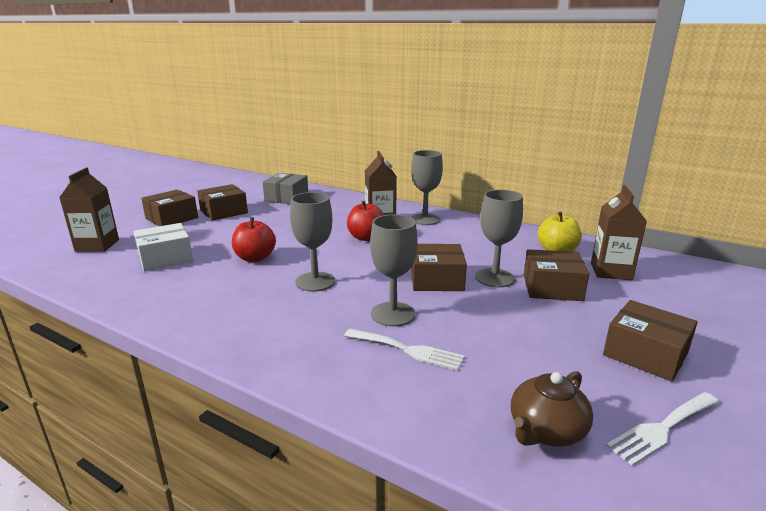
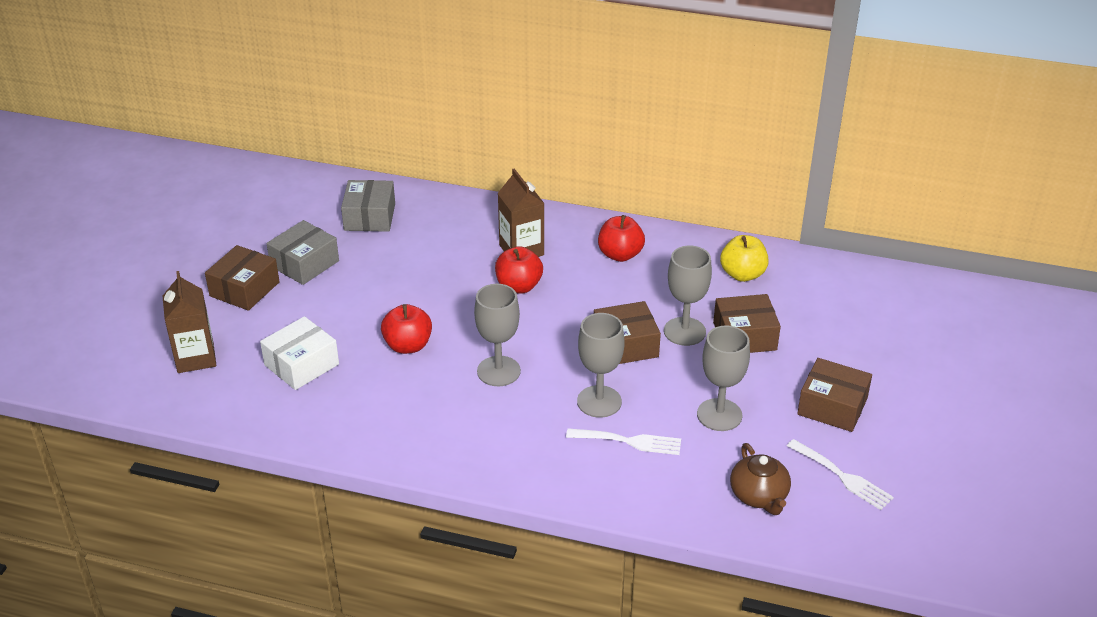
camera: 15 degrees left, 15 degrees up
brown box [197,184,248,221] -> grey box [266,220,339,285]
grey goblet [411,150,443,225] -> grey goblet moved to [697,326,750,431]
brown teapot [511,371,593,447] -> brown teapot turned 45 degrees counterclockwise [730,443,791,515]
brown carton [591,185,647,280] -> none
white fork [606,392,719,466] -> white fork turned 90 degrees counterclockwise [787,439,894,510]
none -> red apple [598,215,645,262]

